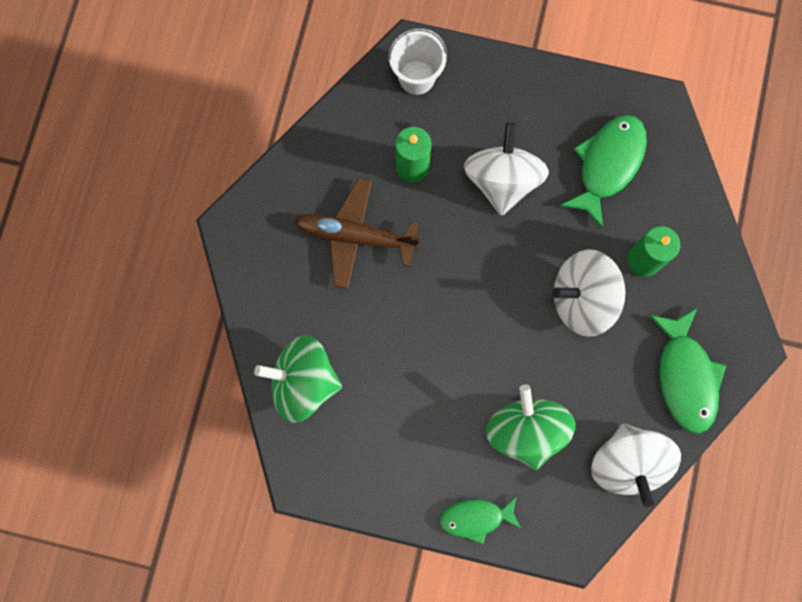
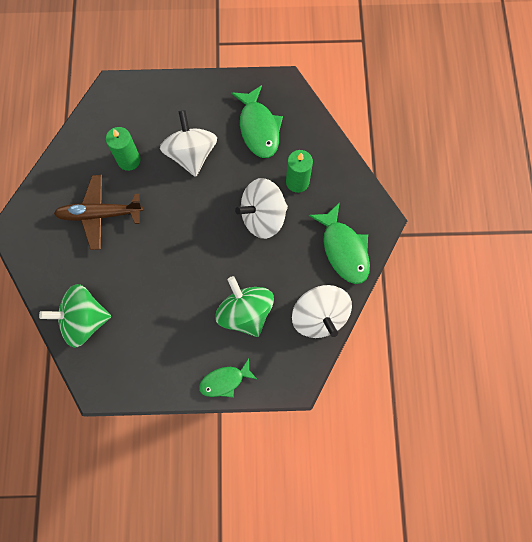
camera: 15 degrees left, 5 degrees down
white bucket [388,28,448,95] -> none
green fish [560,115,647,229] -> green fish turned 150 degrees clockwise [231,85,283,158]

